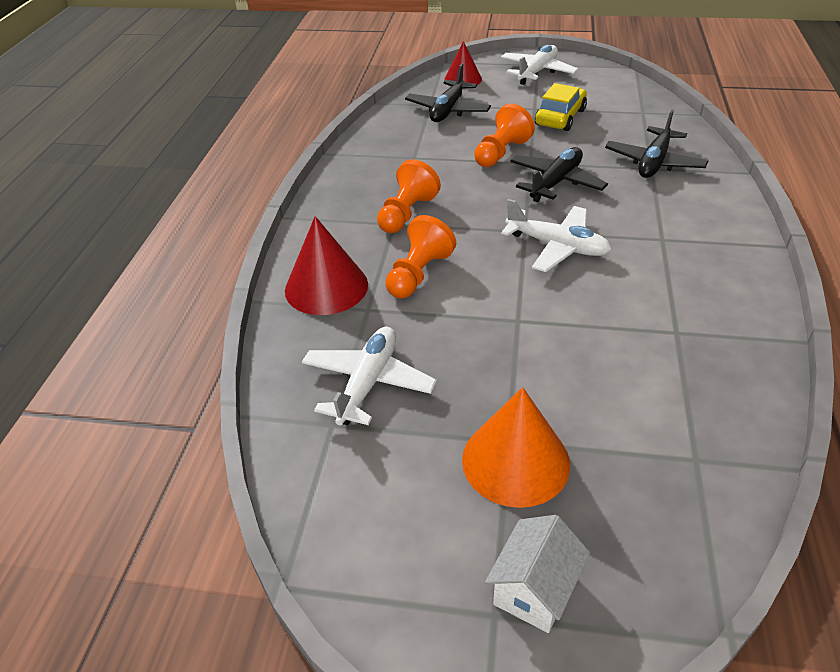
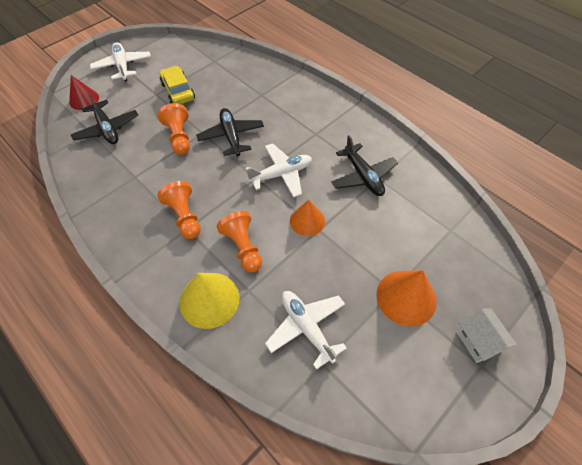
camera: 55 degrees left, 15 degrees up
red cone [285,216,368,315] -> yellow cone [179,273,240,329]
black plane [605,109,708,178] -> black plane moved to [331,135,398,196]
none -> orange cone [290,200,325,236]

